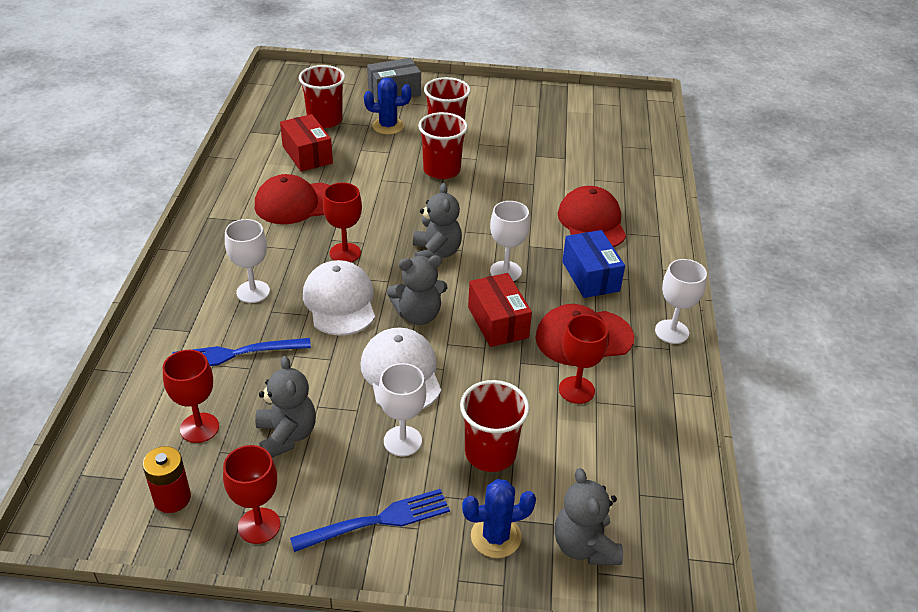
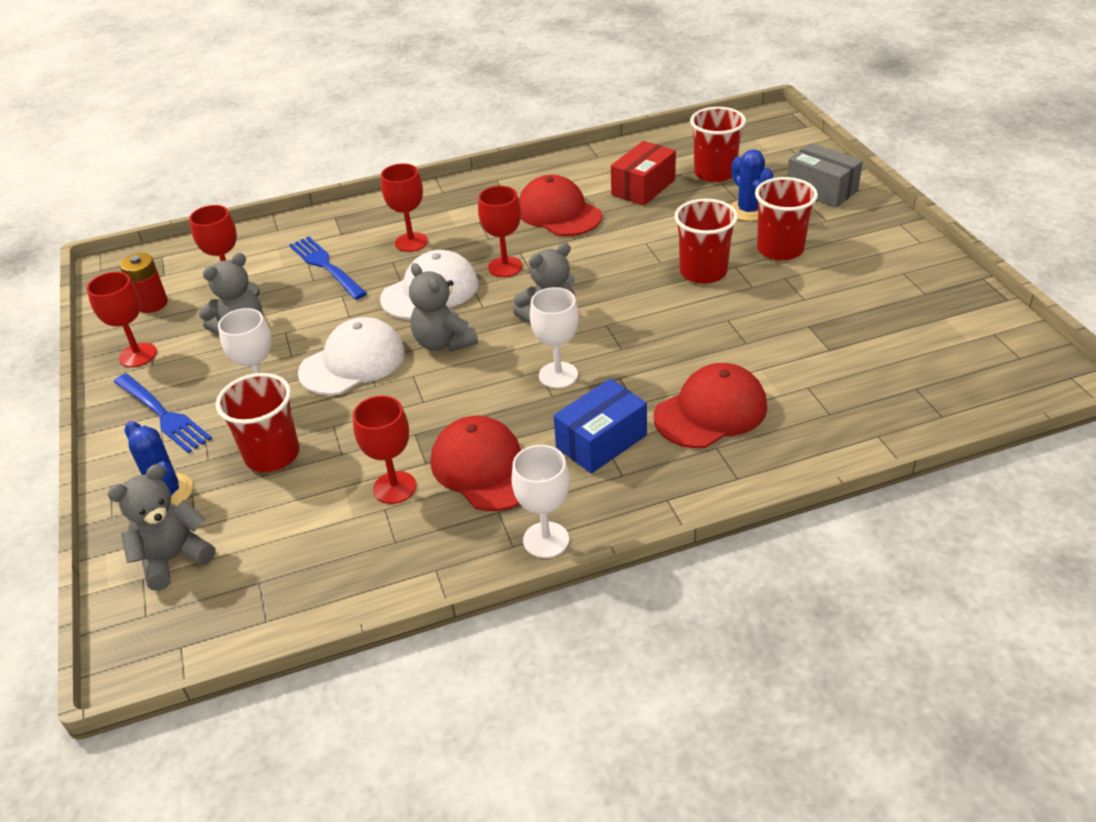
camera: 70 degrees right, 0 degrees up
white goblet [225,219,270,303] -> red goblet [381,163,428,252]
red box [468,273,532,347] -> none

